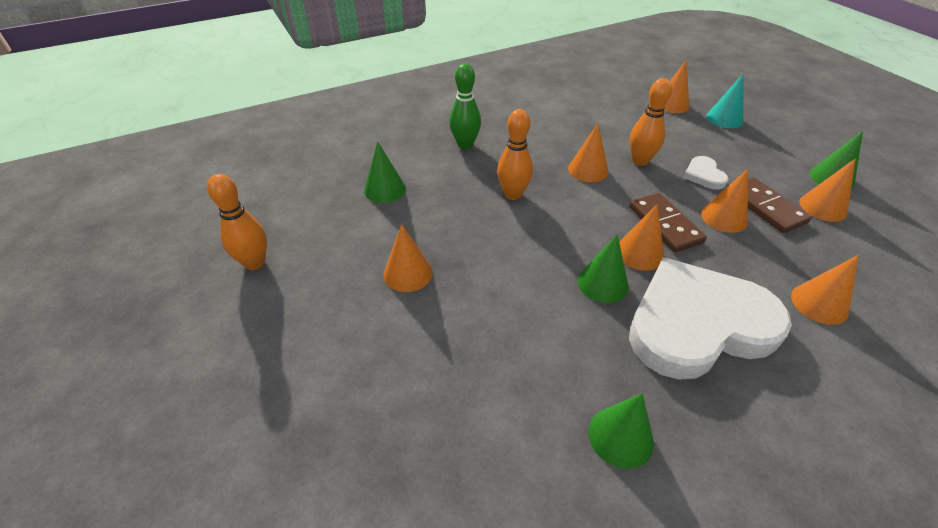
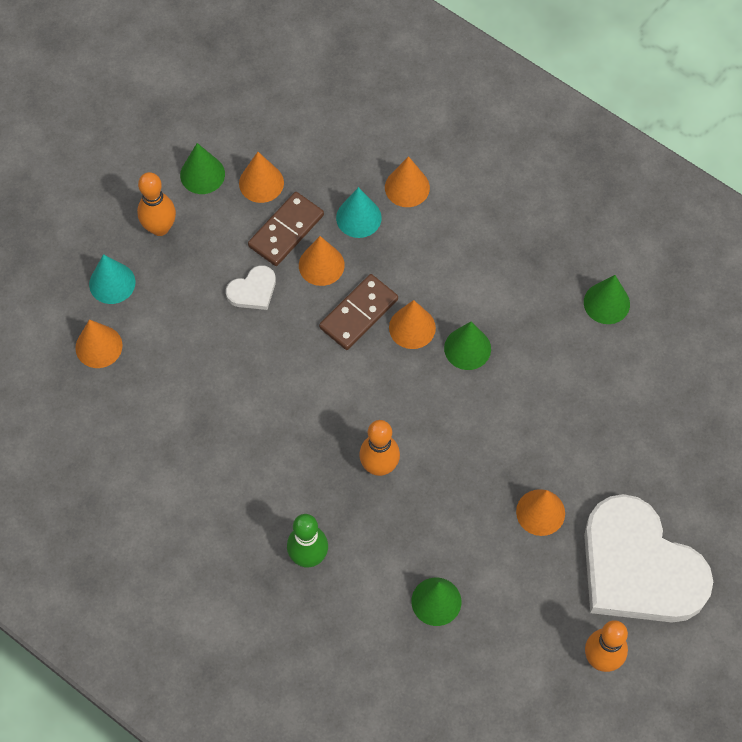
camera: 115 degrees left, 20 degrees up
orange cone [568,123,608,182] -> none
orange bowling pin [629,78,672,166] -> orange bowling pin moved to [137,172,176,236]
white heart [629,257,792,380] -> white heart moved to [584,494,713,623]
none -> turquoise cone [336,187,382,238]

